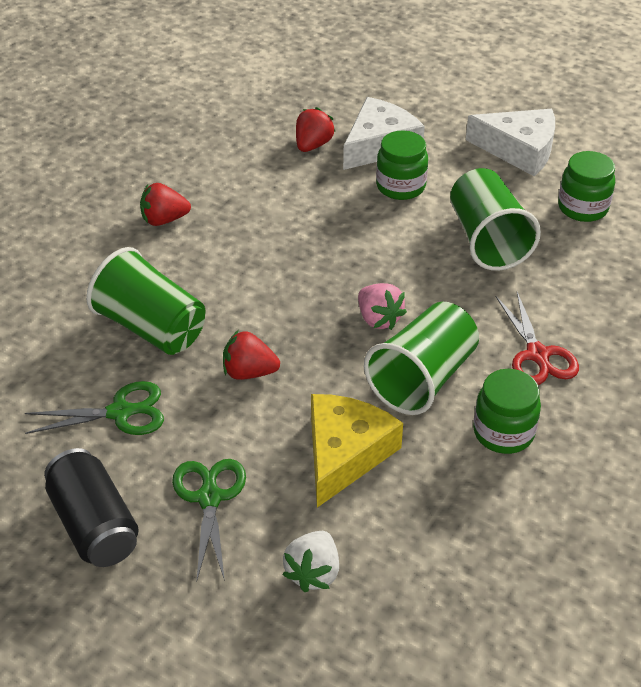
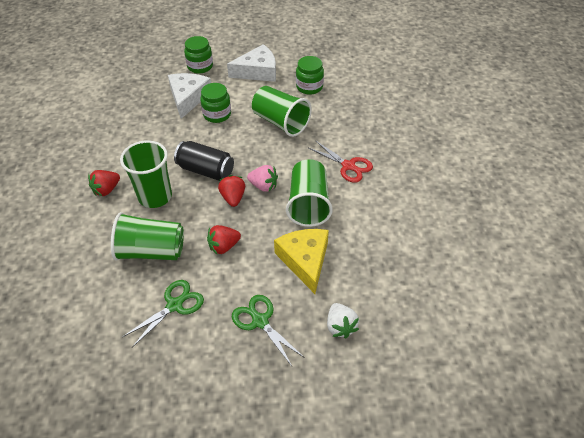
camera: 35 degrees left, 5 degrees up
black can [44,448,139,567] -> black can moved to [174,141,234,181]
red strawberry [296,107,335,152] -> red strawberry moved to [218,175,245,207]
green jar [473,369,541,454] -> green jar moved to [184,36,213,73]
none -> green cup [120,140,172,208]

